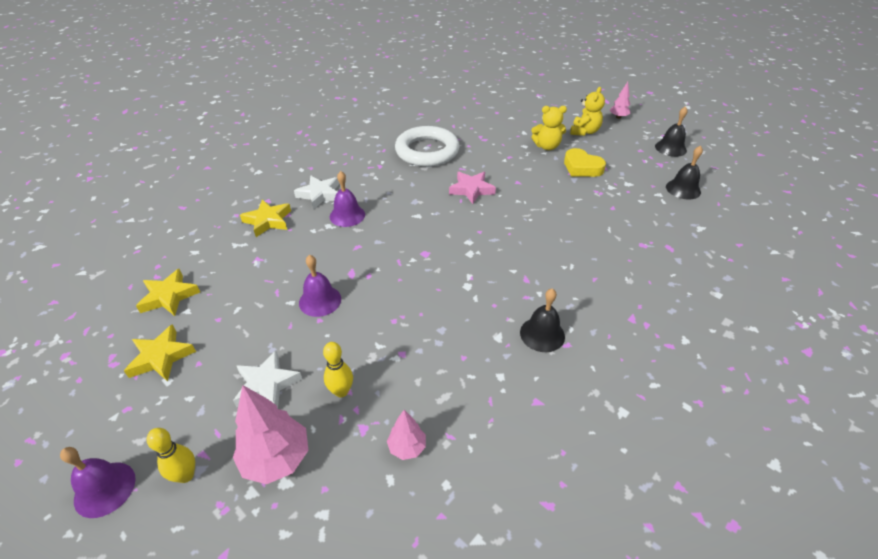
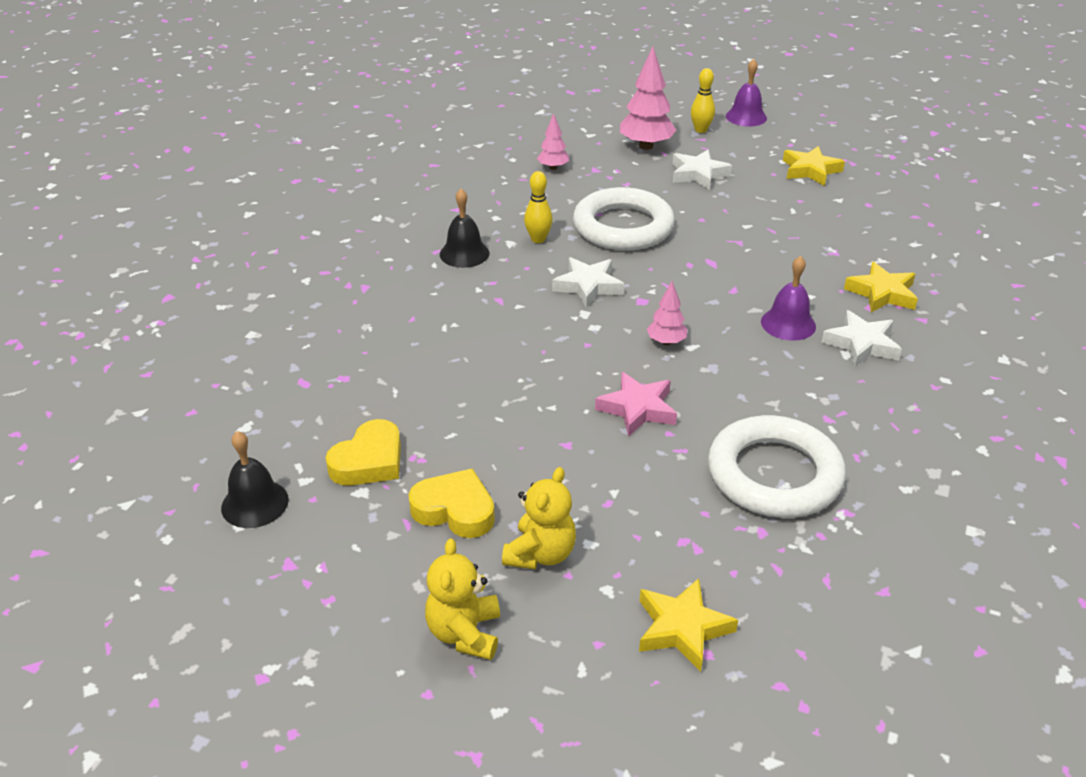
camera: 160 degrees right, 5 degrees down
yellow star [136,269,200,316] -> yellow star moved to [639,578,738,672]
purple bell [299,255,341,317] -> none
yellow bowling pin [323,342,353,397] -> yellow bowling pin moved to [524,171,553,243]
yellow teddy bear [531,106,567,150] -> yellow teddy bear turned 135 degrees clockwise [502,467,576,569]
pink tree [610,82,631,119] -> pink tree moved to [647,281,688,345]
black bell [655,106,688,157] -> none
none -> yellow heart [326,419,401,486]
none -> white star [552,257,624,308]
none -> white ring [573,187,675,250]

